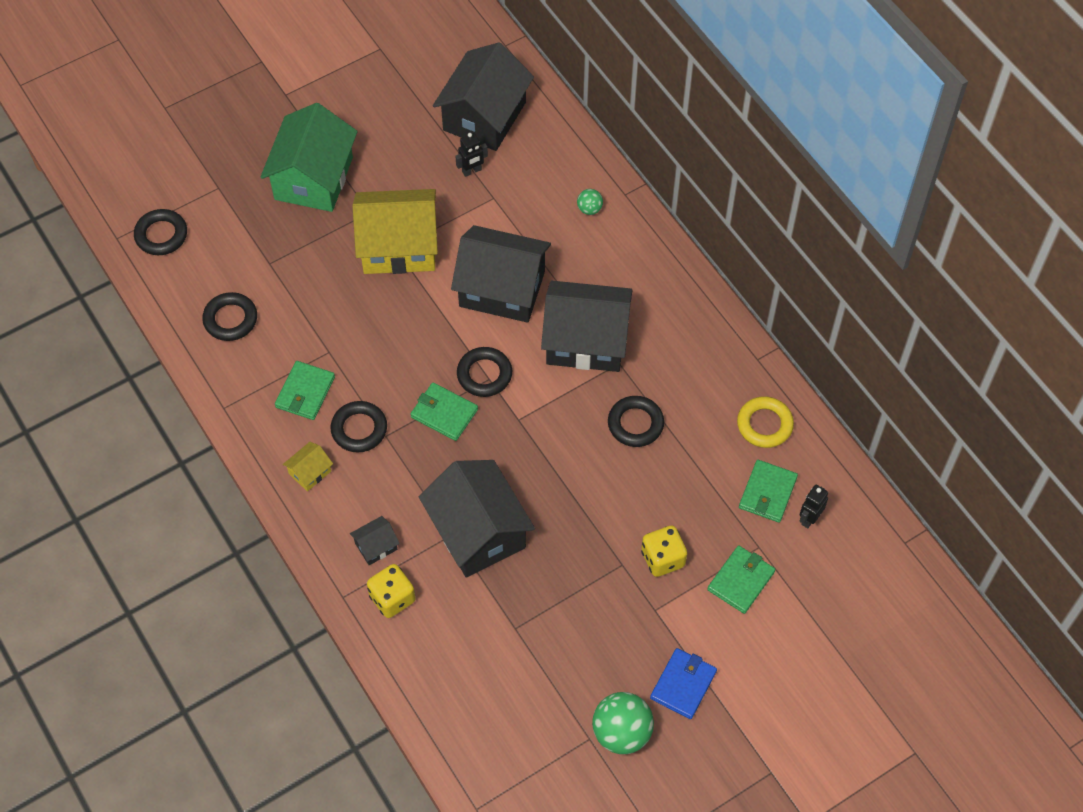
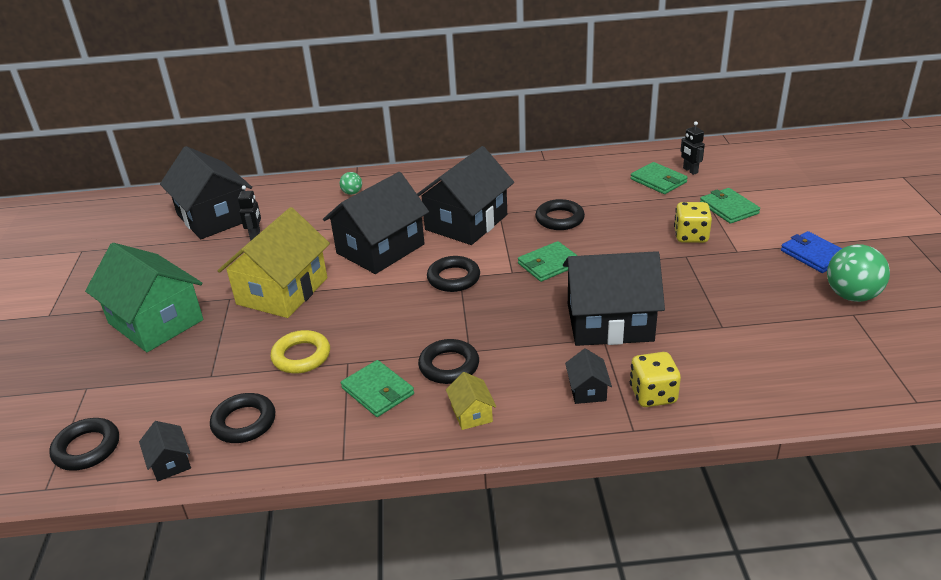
camera: 60 degrees left, 25 degrees down
green wallet [410,383,478,441] -> green wallet moved to [518,241,578,282]
yellow ring [737,396,794,448] -> yellow ring moved to [270,330,330,373]
none -> black house [139,421,191,482]

